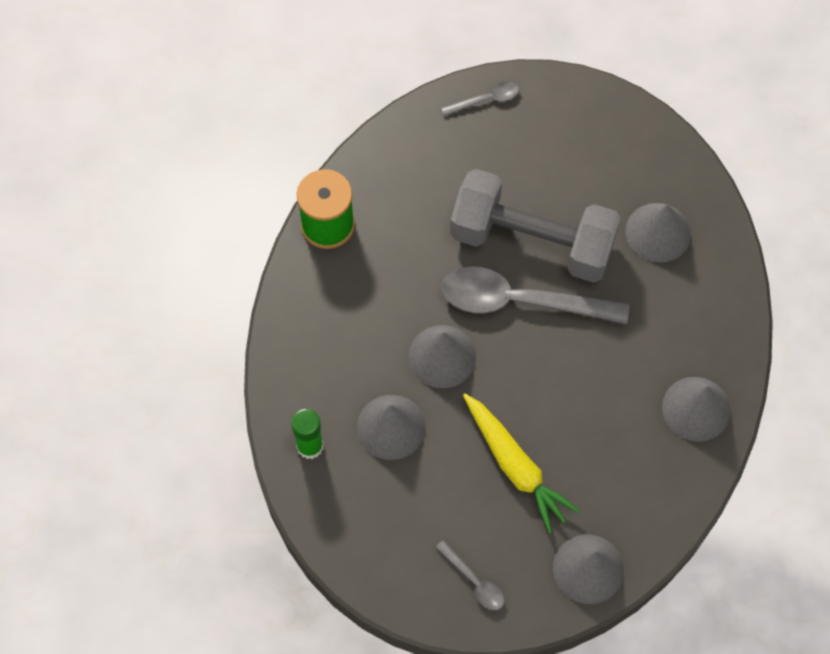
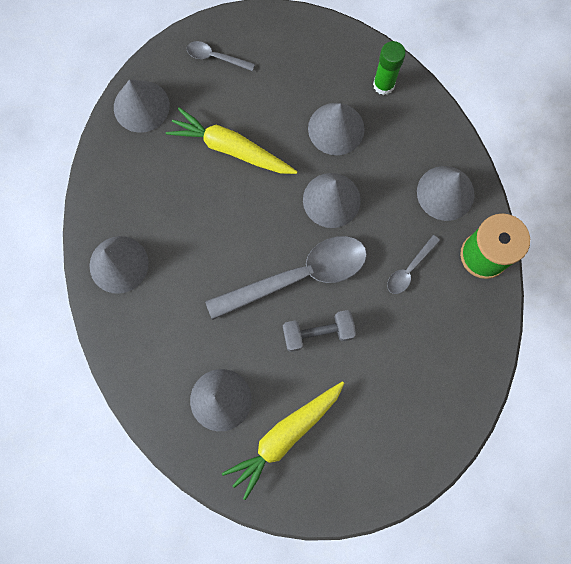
camera: 150 degrees right, 10 degrees up
grey spoon [441,81,519,116] -> grey spoon moved to [387,235,440,294]
grey dumbbell [450,169,621,283] -> grey dumbbell [283,310,356,352], size x0.47
none -> yellow carrot [222,381,344,500]
none -> grey cone [417,166,475,221]

